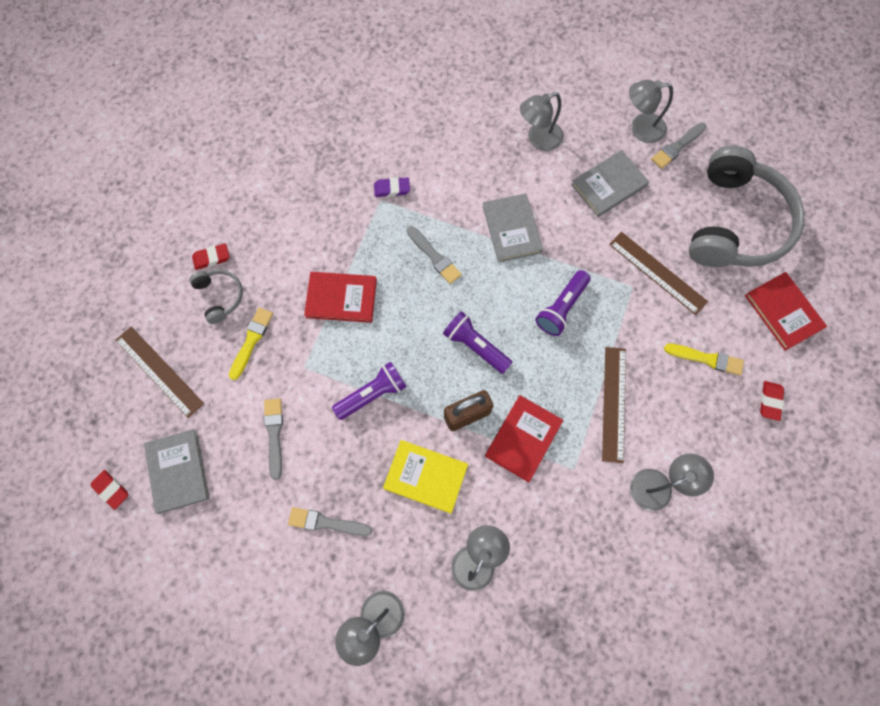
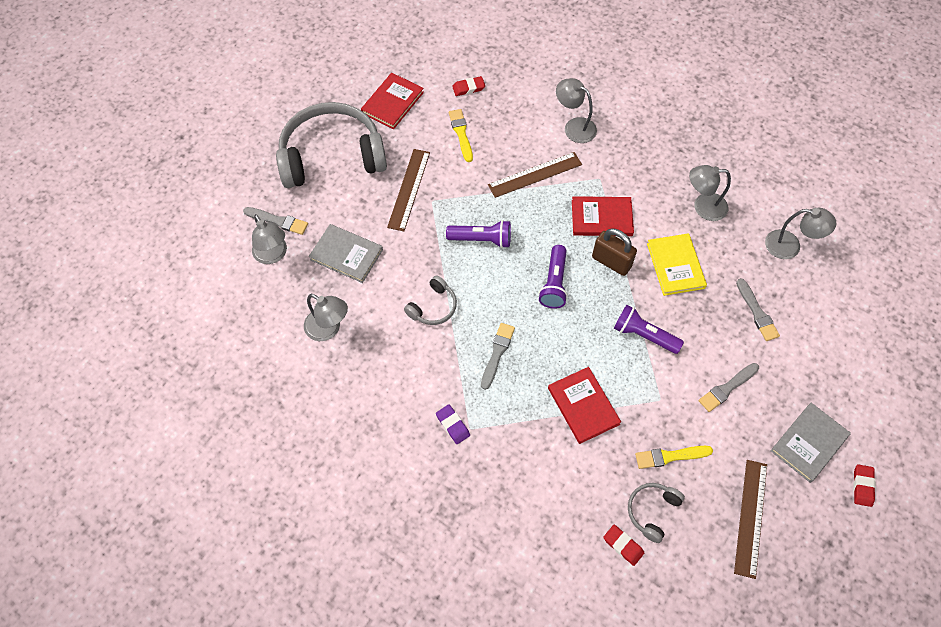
camera: 120 degrees left, 10 degrees down
grey book [483,193,543,262] -> grey headphones [404,275,457,325]

